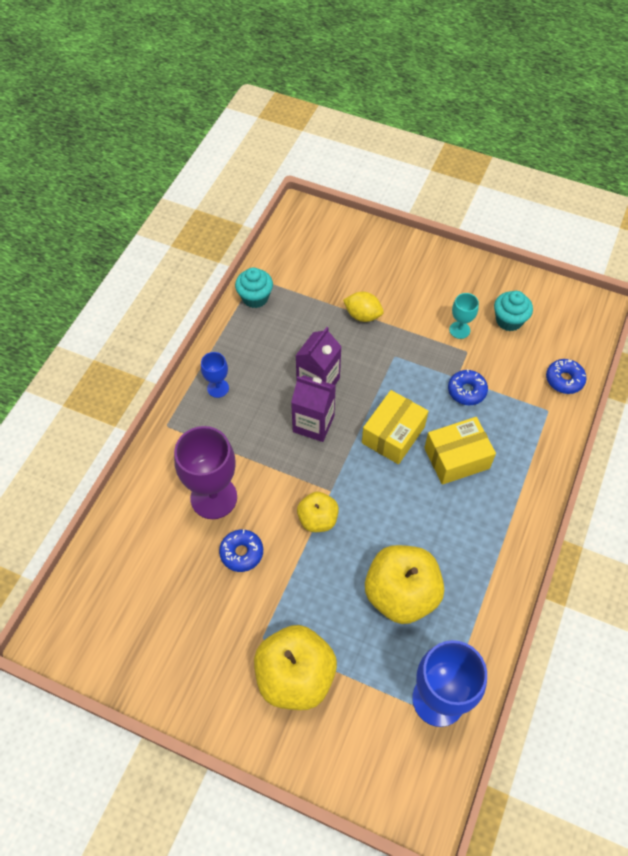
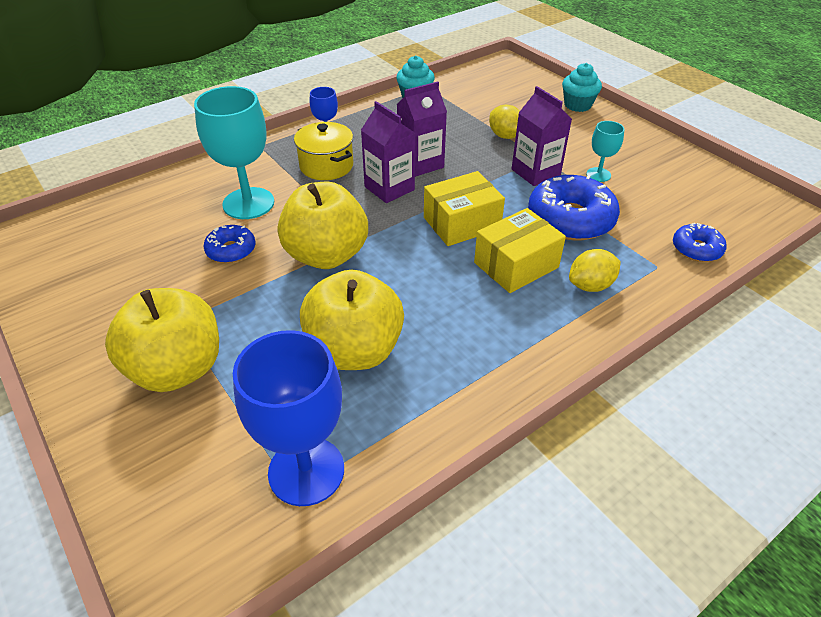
camera: 30 degrees right, 15 degrees down
purple goblet [174,426,237,519] -> turquoise goblet [194,86,274,219]
yellow apple [297,492,339,532] -> yellow apple [278,182,368,269], size x1.78
yellow box [424,417,496,485] -> yellow box turned 45 degrees counterclockwise [474,208,566,293]
blue donut [448,369,488,405] -> blue donut [528,174,620,241], size x1.85
turquoise cupcake [494,291,533,331] -> turquoise cupcake moved to [562,63,602,112]
none -> yellow pot [294,122,353,180]
none -> purple carton [512,86,572,186]
none -> yellow lemon [569,249,620,292]

